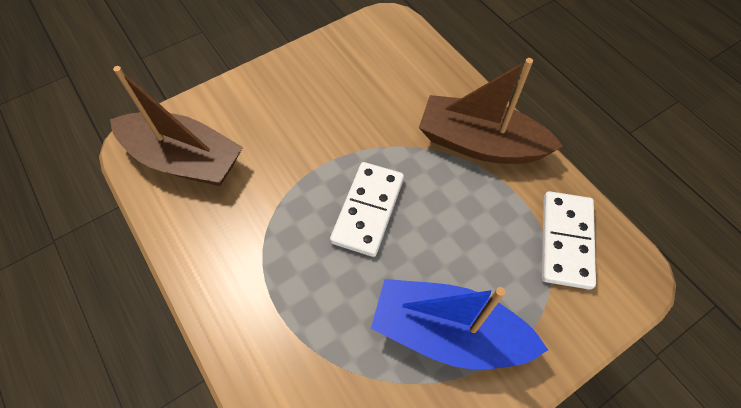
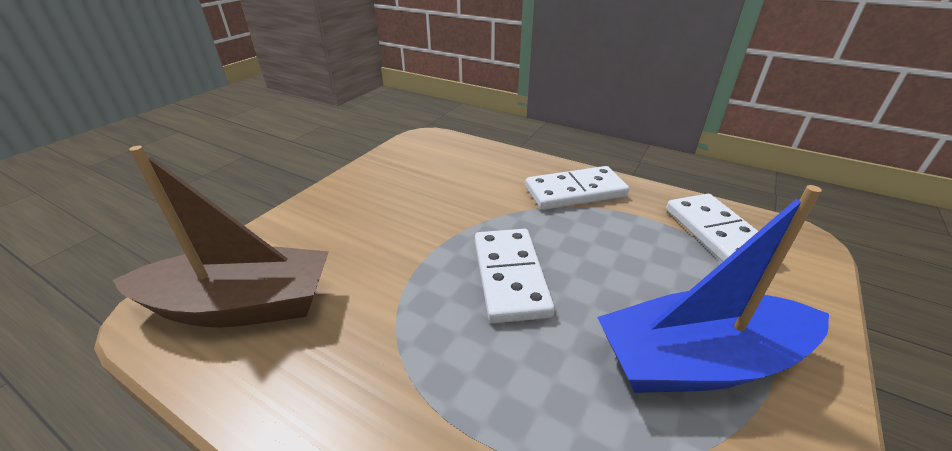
camera: 25 degrees left, 25 degrees down
brown boat [419,58,563,164] -> white domino [525,166,629,210]

